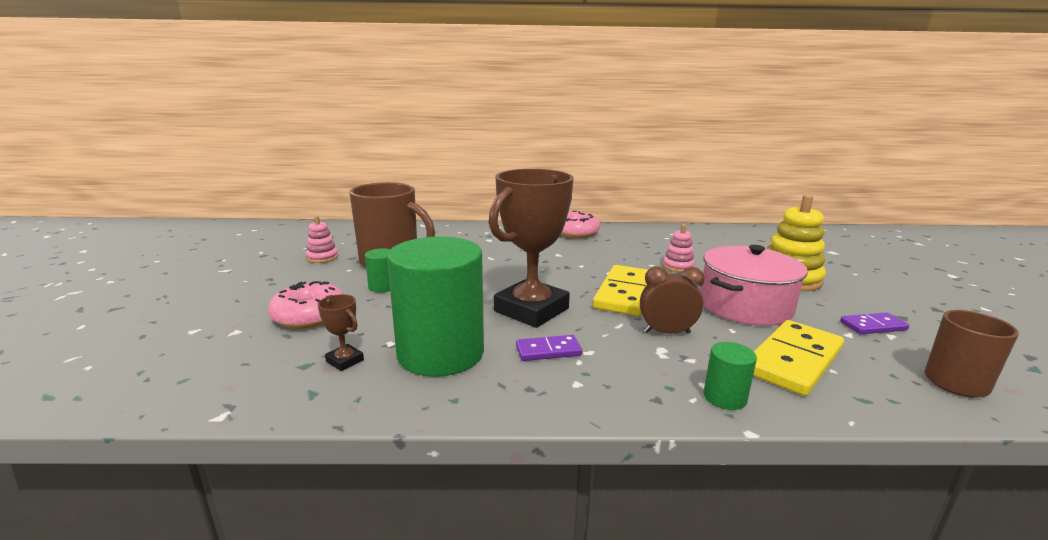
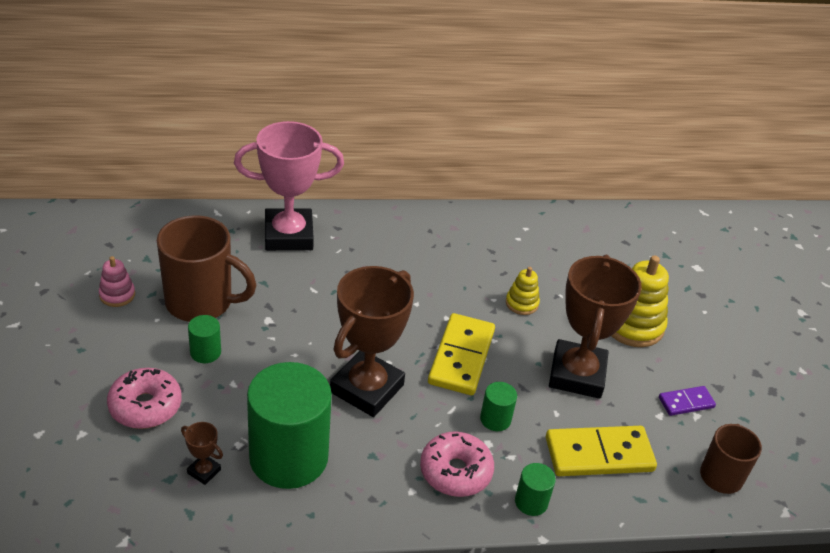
camera: 10 degrees left, 20 degrees up
purple domino [516,335,582,361] -> none
pink donut [560,211,600,238] -> pink donut moved to [420,431,494,497]
brown clock [640,266,705,334] -> green cylinder [480,382,517,431]
pink stacking toy [663,224,695,273] -> yellow stacking toy [506,267,540,315]
pink pot [700,245,808,326] -> brown trophy [549,255,642,399]
yellow domino [753,320,844,396] -> yellow domino turned 45 degrees clockwise [546,426,657,476]
none -> pink trophy [234,121,344,251]

